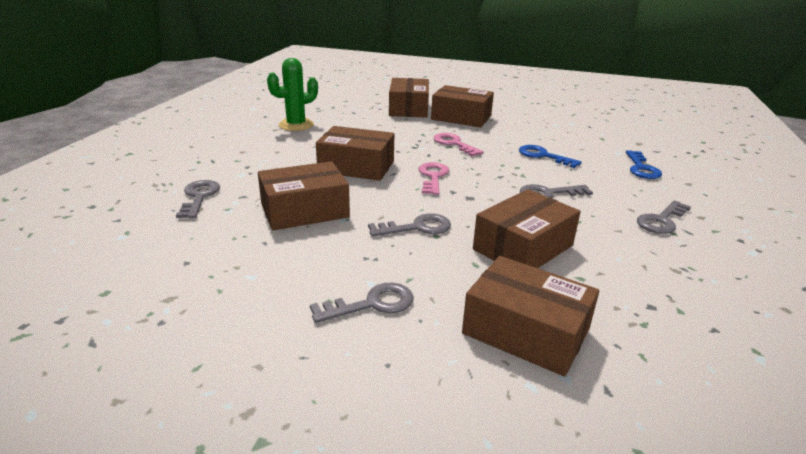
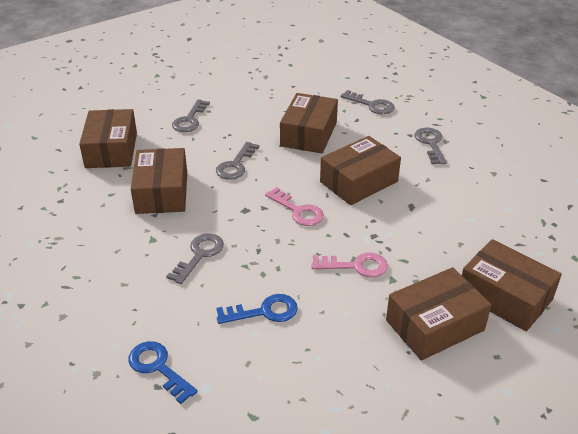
camera: 130 degrees right, 10 degrees up
green cactus [267,58,318,131] -> none
brown box [462,256,599,377] -> brown box turned 75 degrees counterclockwise [79,109,137,168]
grey key [637,200,691,234] -> grey key moved to [415,128,447,165]

